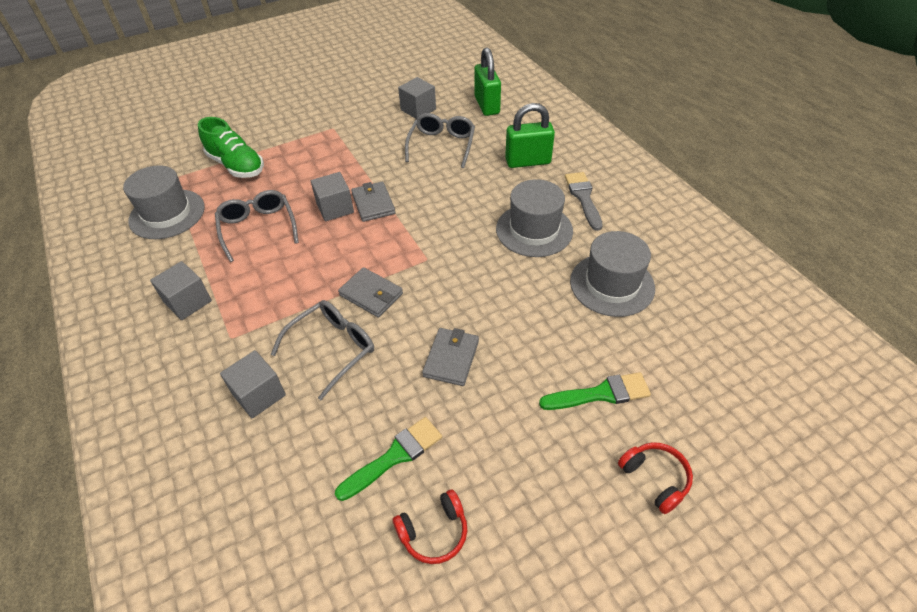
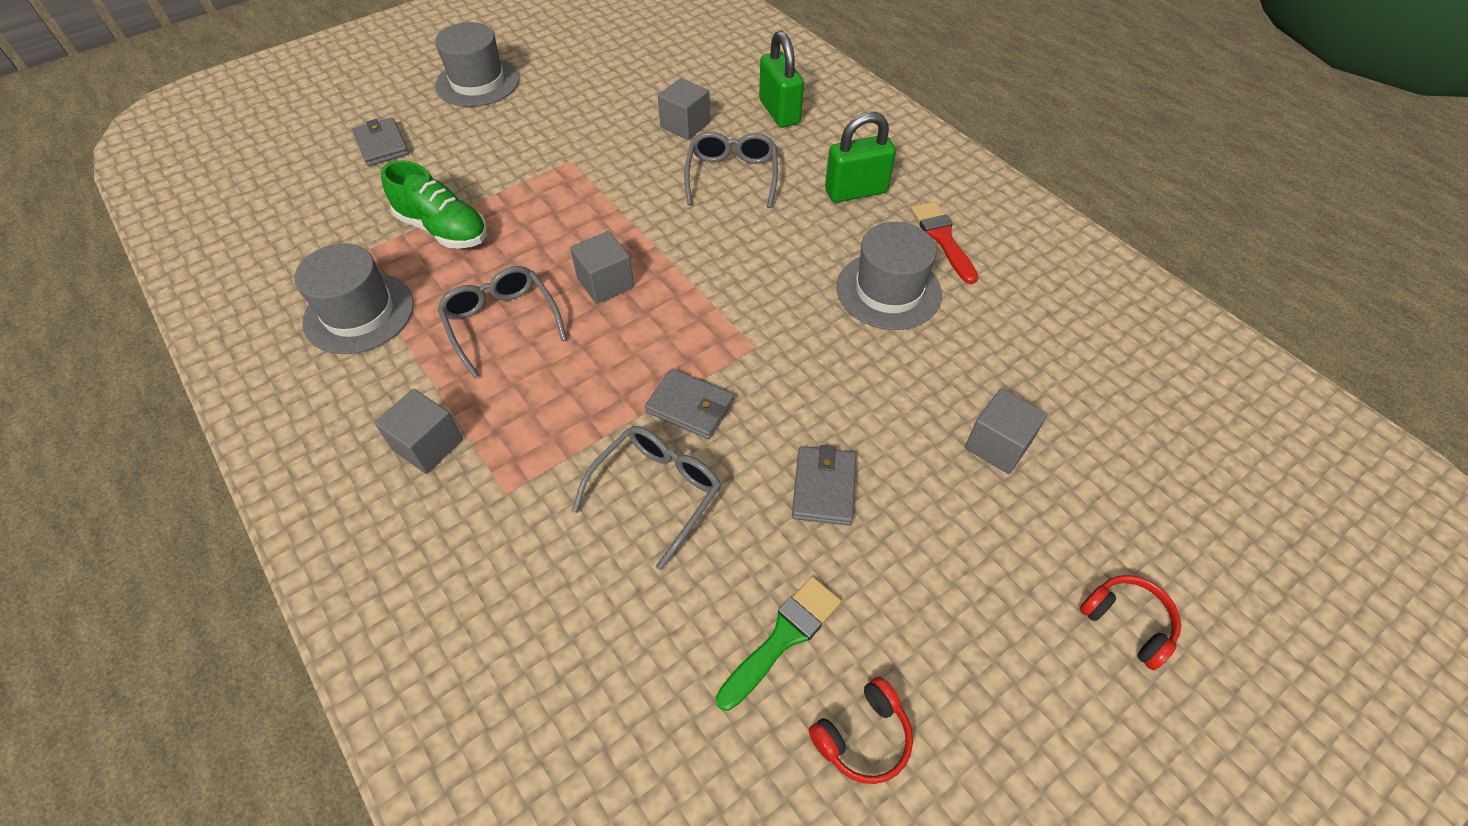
camera: 10 degrees left, 5 degrees up
grey cube [220,350,286,419] -> grey cube moved to [965,388,1048,474]
grey wallet [351,182,395,222] -> grey wallet moved to [352,117,409,166]
green brush [539,372,651,410] -> none
grey brush [565,172,603,231] -> red brush [911,201,978,284]
grey hat [570,231,655,317] -> grey hat moved to [435,22,519,107]

